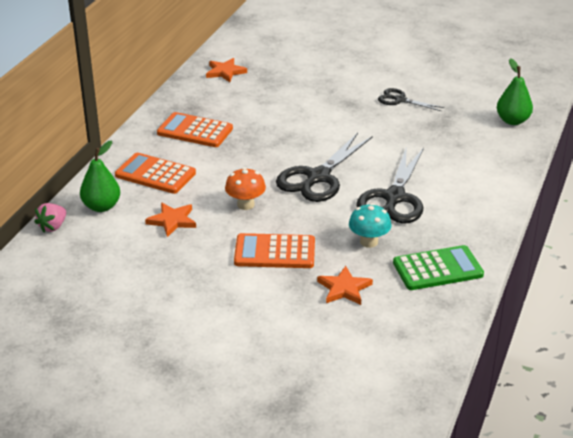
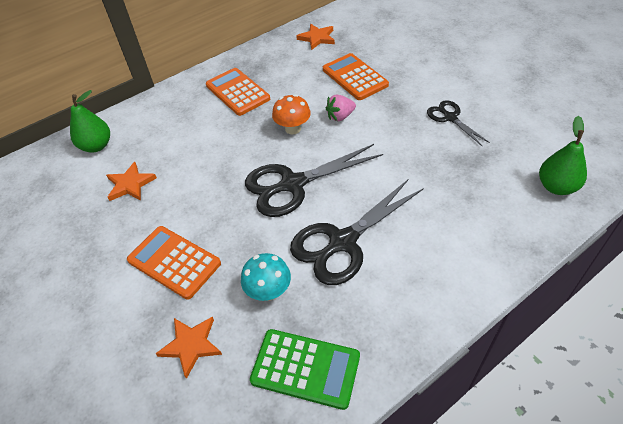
camera: 35 degrees right, 15 degrees up
pink strawberry [34,203,66,232] -> pink strawberry moved to [326,94,356,121]
orange calculator [115,153,196,194] -> orange calculator moved to [323,53,389,100]
orange mushroom [225,167,266,210] -> orange mushroom moved to [272,94,311,135]

